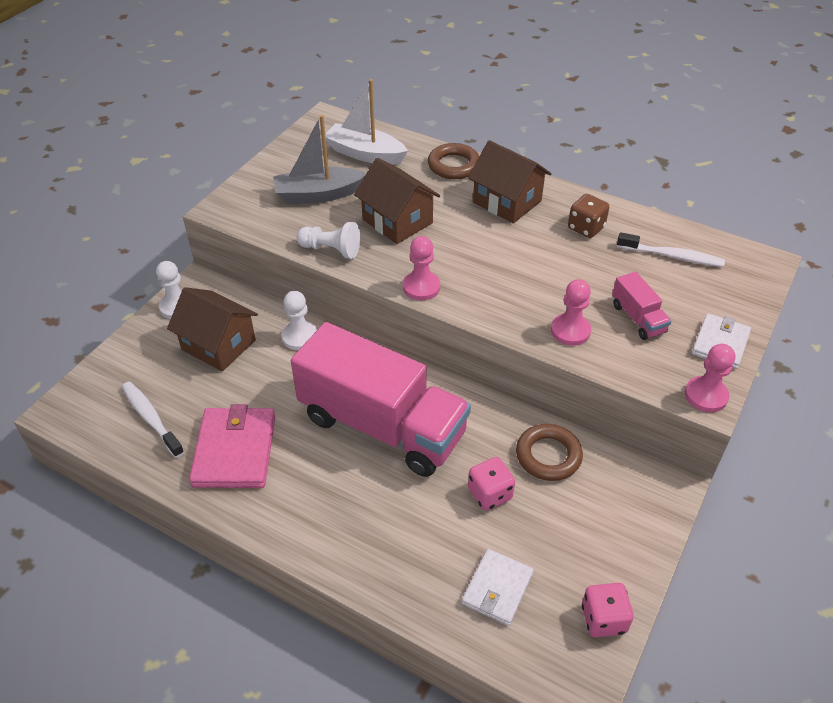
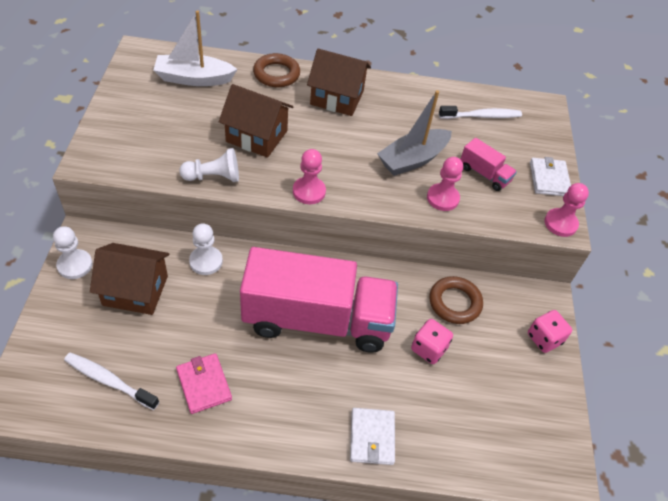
camera: 30 degrees left, 5 degrees up
pink wallet [189,404,275,488] -> pink wallet [176,353,232,414], size x0.64
grey boat [273,115,366,204] -> grey boat moved to [377,90,452,176]
white wallet [462,549,534,626] -> white wallet moved to [350,408,395,465]
brown dice [568,194,609,238] -> none
pink dice [582,583,634,637] -> pink dice moved to [528,310,572,353]

